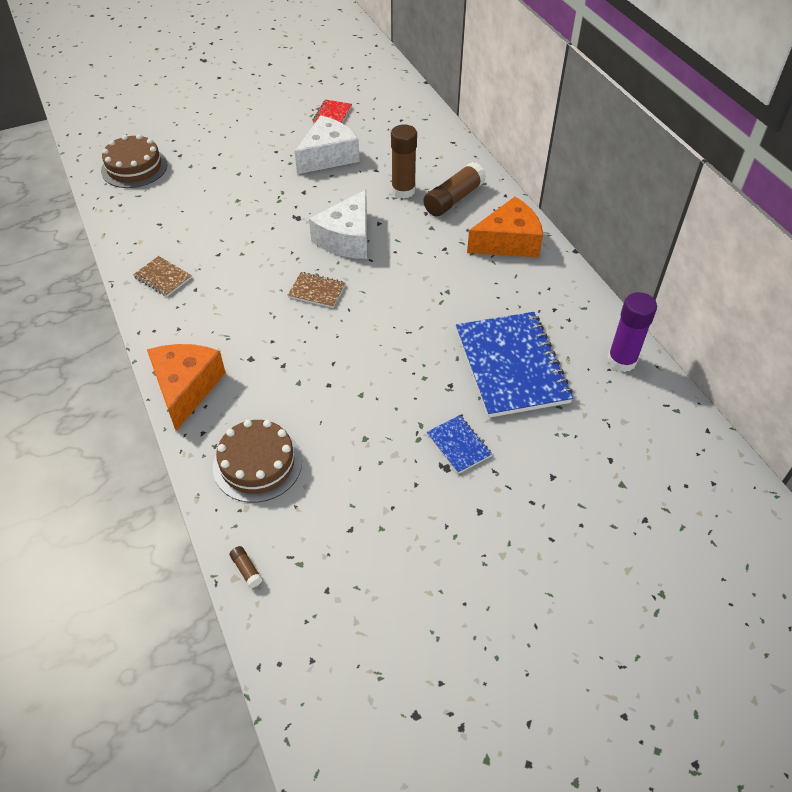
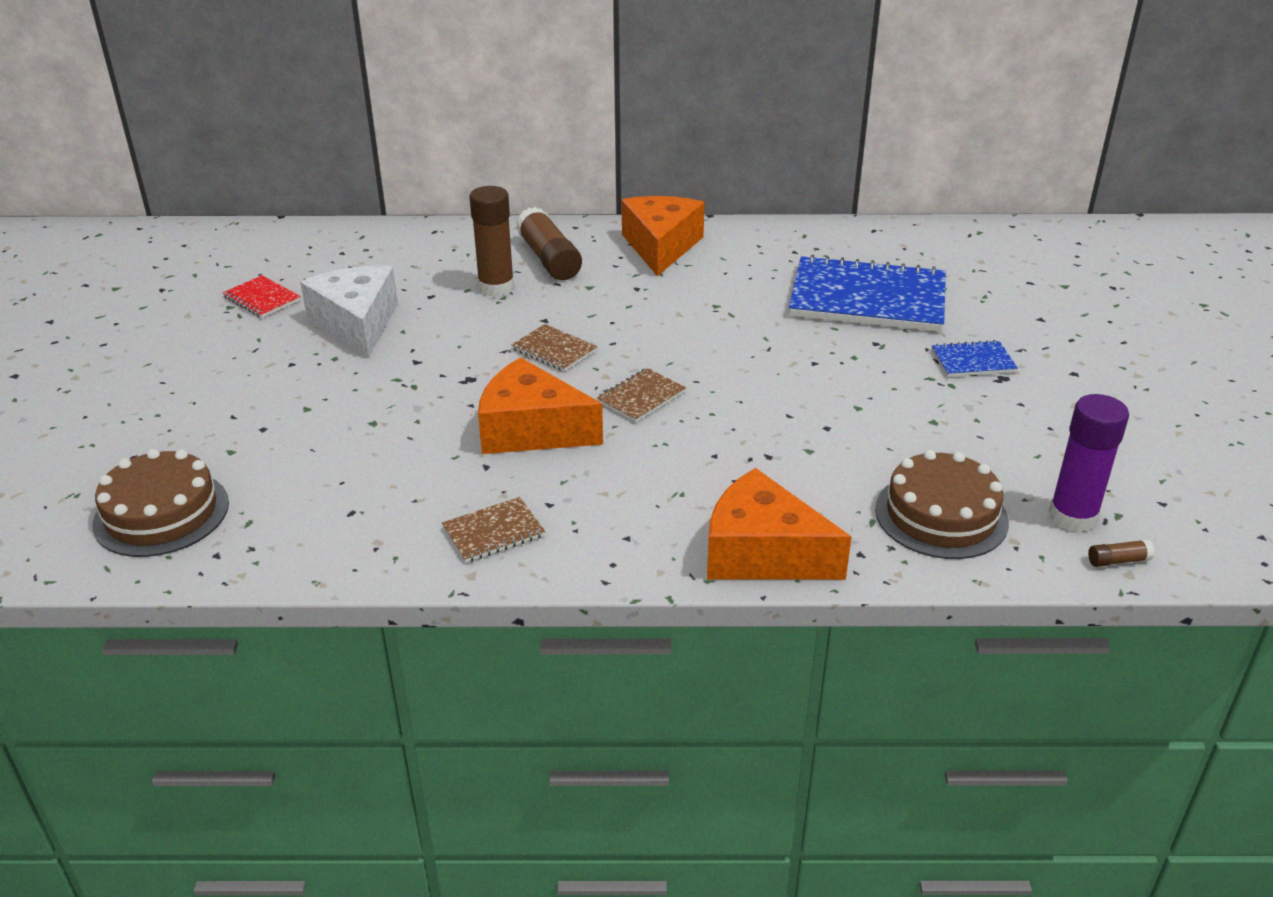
camera: 65 degrees left, 15 degrees down
white cheese [309,190,367,259] -> brown notebook [511,324,597,372]
purple glue stick [608,292,657,372] -> purple glue stick moved to [1049,394,1129,532]
none -> orange cheese [478,357,603,454]

